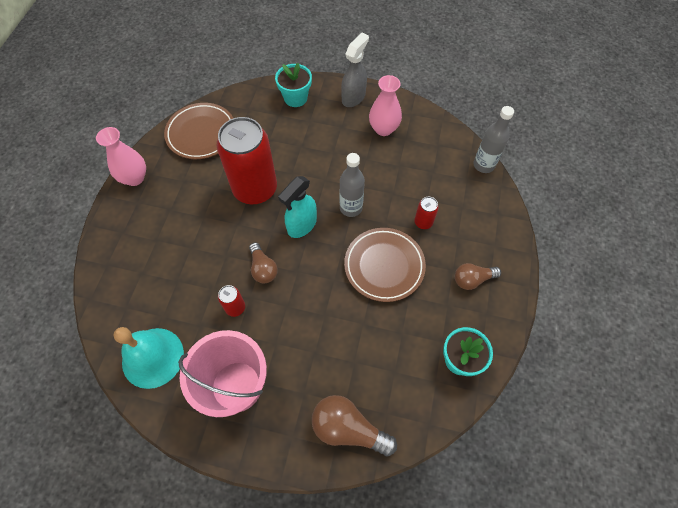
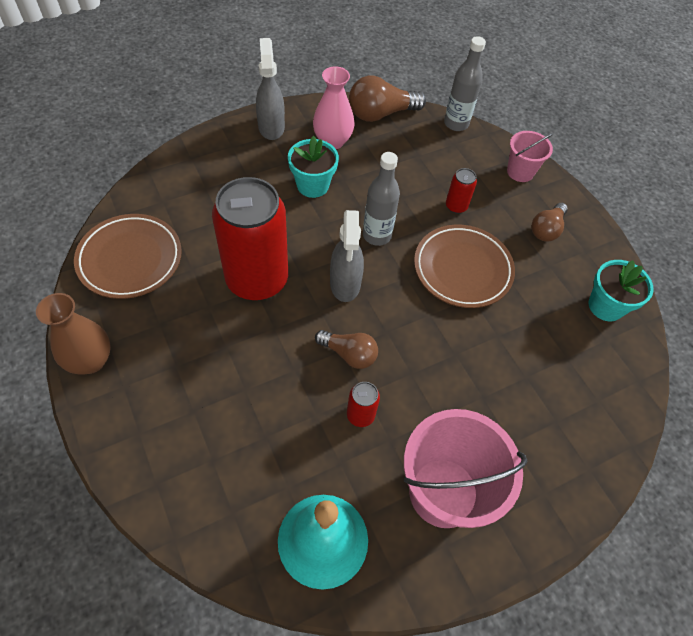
camera: 45 degrees left, 5 degrees down
pink vase [96,127,146,186] -> brown vase [36,293,111,374]
turquoise flower pot [275,63,312,107] -> turquoise flower pot moved to [288,136,339,198]
turquoise spray bottle [278,176,317,238] -> grey spray bottle [330,210,364,302]
brown light bulb [312,395,397,456] -> brown light bulb moved to [349,76,426,122]
none -> pink bucket [507,131,553,182]

